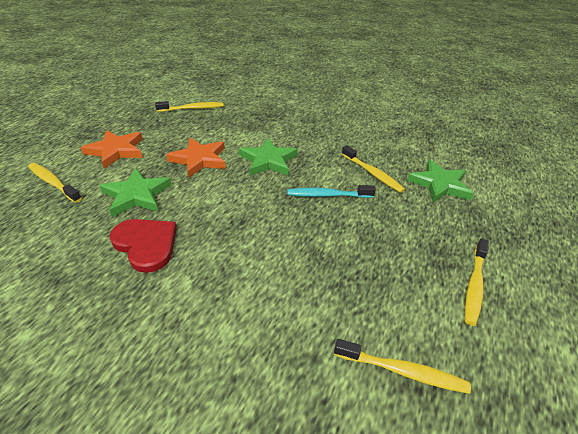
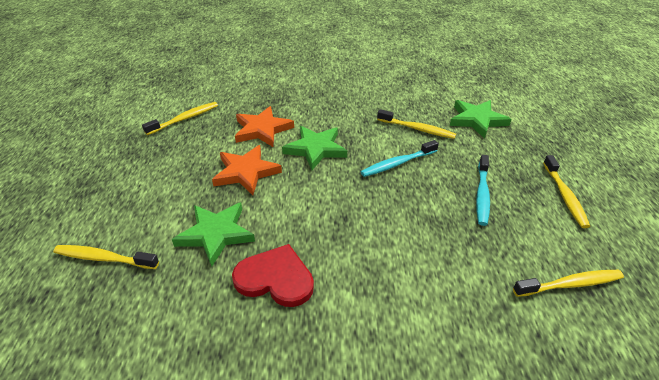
camera: 25 degrees left, 0 degrees up
orange star [81,130,143,169] -> orange star moved to [235,106,294,147]
none -> turquoise toothbrush [476,155,490,226]

